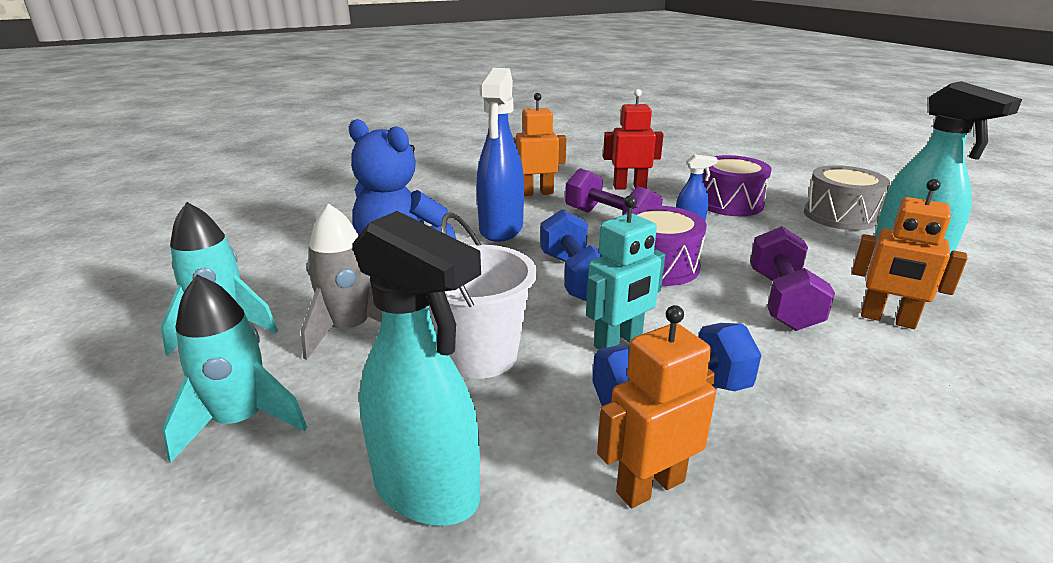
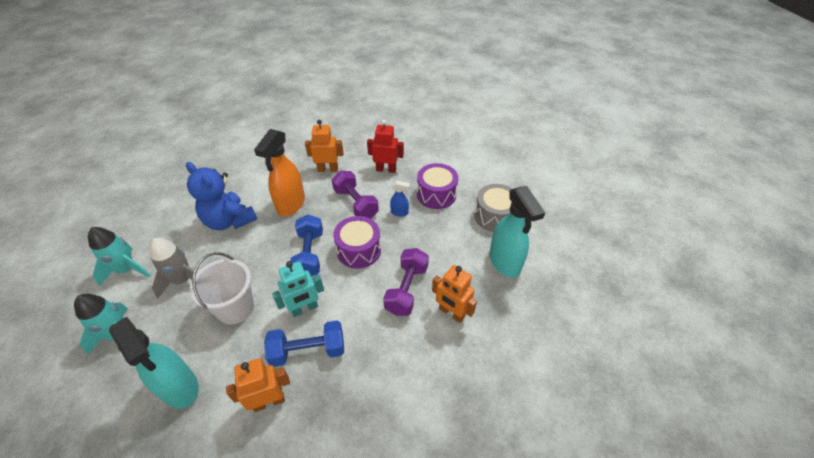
camera: 10 degrees right, 20 degrees up
blue spray bottle [477,68,524,242] -> orange spray bottle [254,129,305,216]

